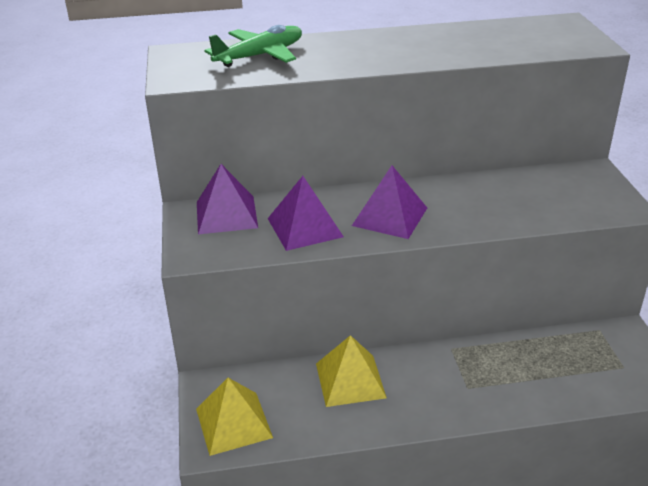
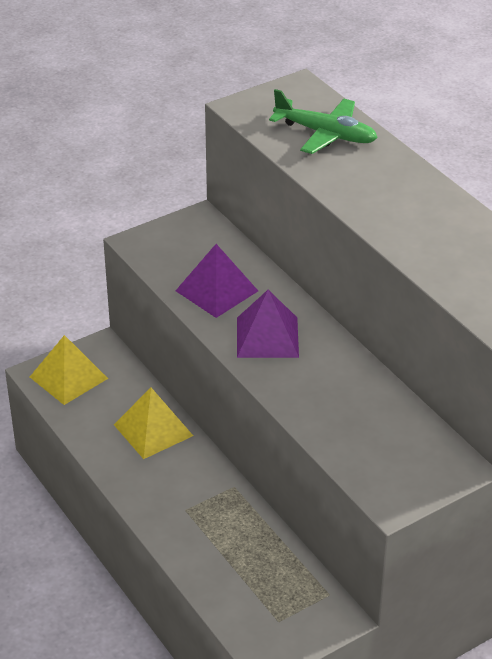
camera: 65 degrees right, 5 degrees up
purple pyramid [197,164,258,234] -> none

